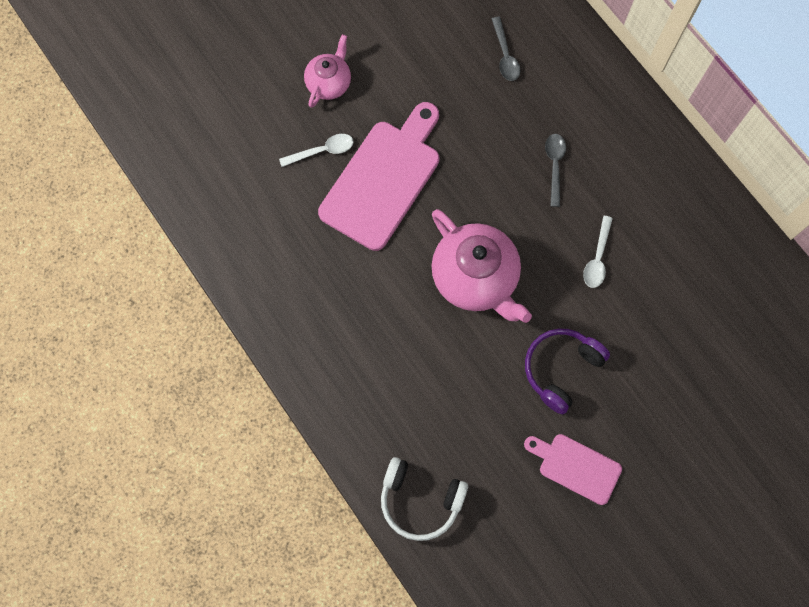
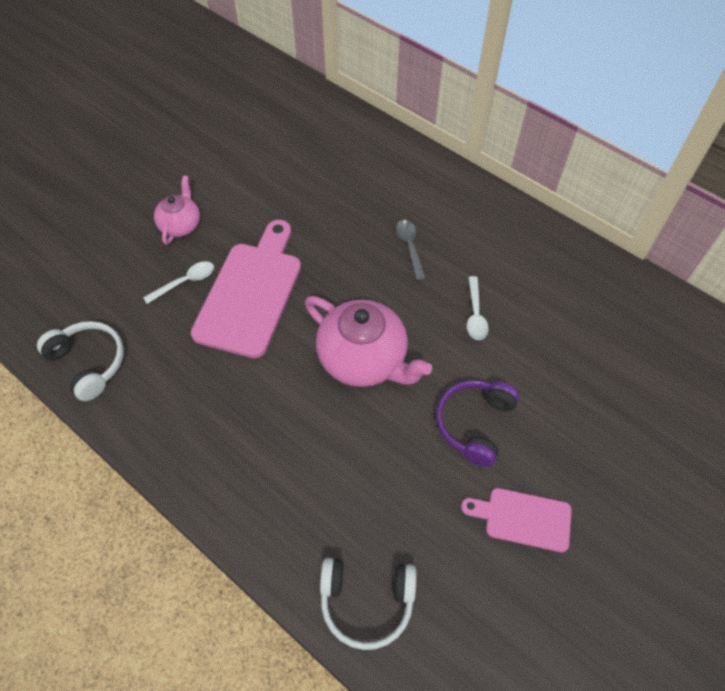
camera: 15 degrees left, 15 degrees down
grey spoon [492,17,521,81] -> none
none -> white headphones [37,321,124,401]

